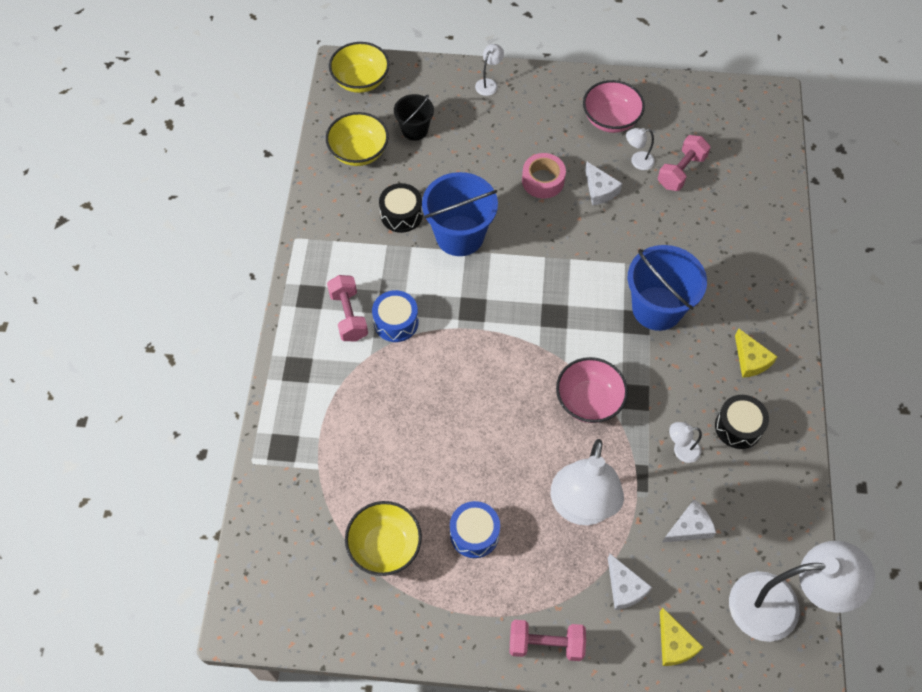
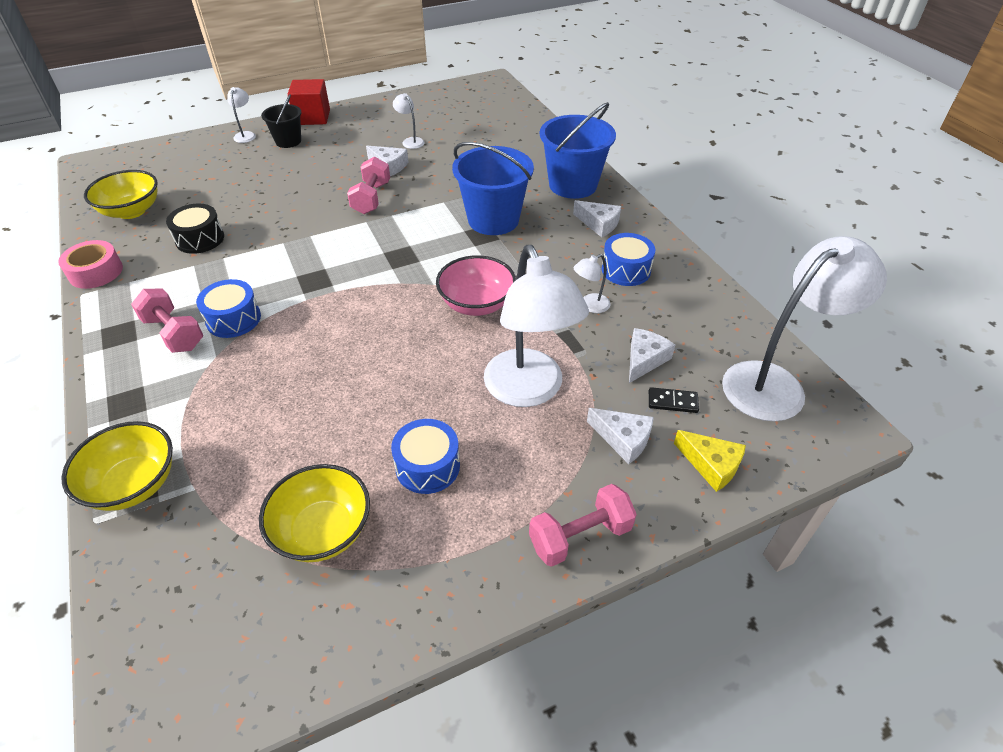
camera: 30 degrees left, 15 degrees down
yellow bowl [329,42,389,93] -> yellow bowl moved to [61,421,173,511]
black bucket [394,94,434,141] -> black bucket moved to [261,94,302,148]
blue bucket [422,172,498,256] -> blue bucket moved to [540,102,616,199]
pink tape [522,153,566,198] -> pink tape moved to [58,240,123,289]
pink bowl [583,80,645,133] -> none
white lamp [626,128,655,170] -> white lamp turned 90 degrees clockwise [393,93,425,149]
pink dumbbell [658,135,711,191] -> pink dumbbell moved to [347,156,390,214]
black drum [715,395,769,449] -> blue drum [602,233,655,286]
yellow cheese [735,328,777,378] -> white cheese [573,200,621,237]
none -> red cube [287,79,330,125]
none -> black domino [649,387,699,413]

